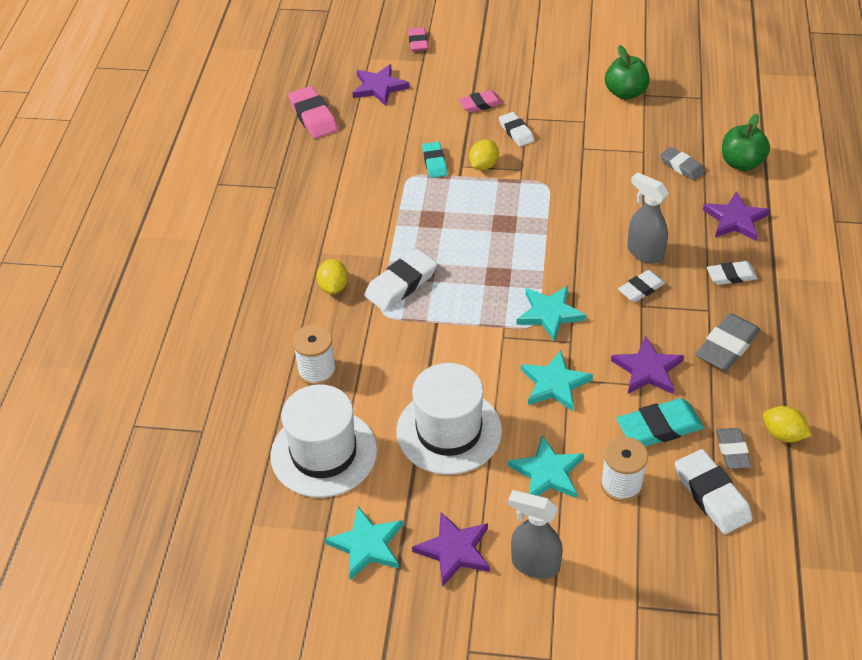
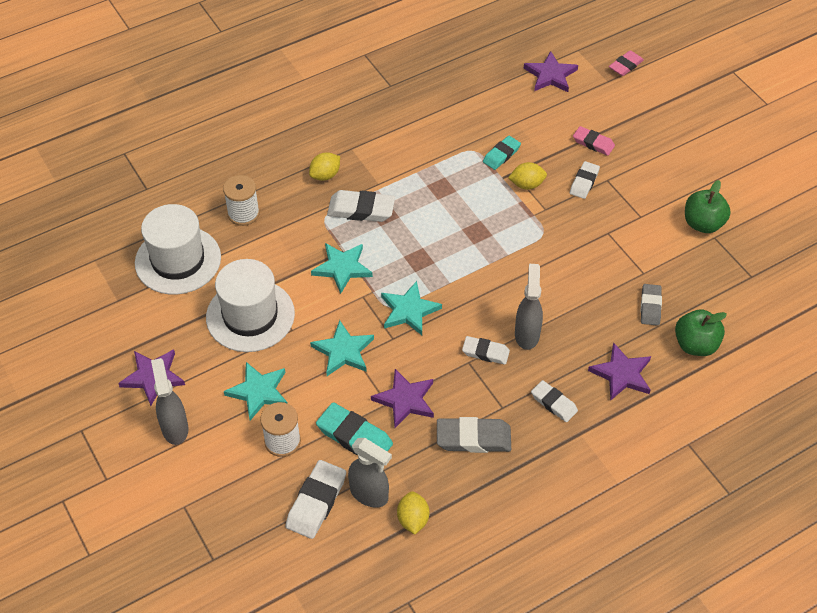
camera: 50 degrees right, 5 degrees up
pink eraser [288,86,338,139] -> none
turquoise star [325,506,403,580] -> turquoise star moved to [311,243,373,294]
grey eraser [716,428,752,469] -> grey spray bottle [348,438,392,508]

